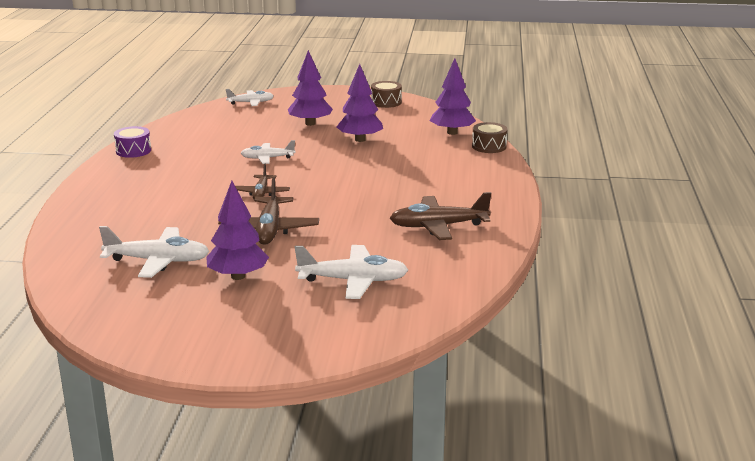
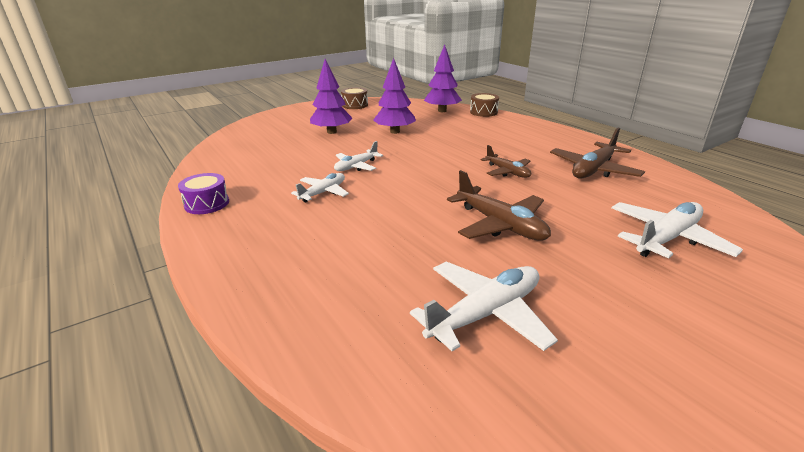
camera: 40 degrees left, 5 degrees up
purple tree [206,181,269,280] -> none
white plane [226,89,274,106] -> white plane moved to [291,173,349,203]
brown plane [235,164,290,199] -> brown plane moved to [480,145,531,178]

